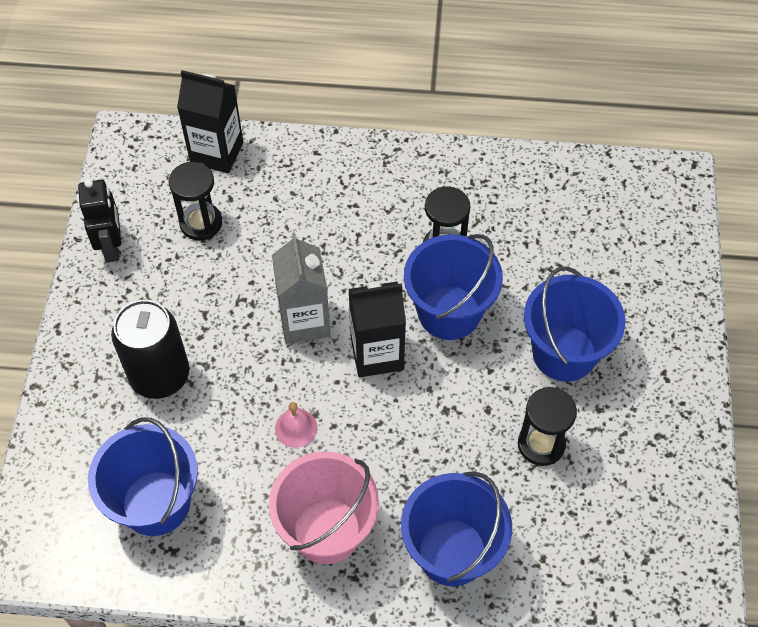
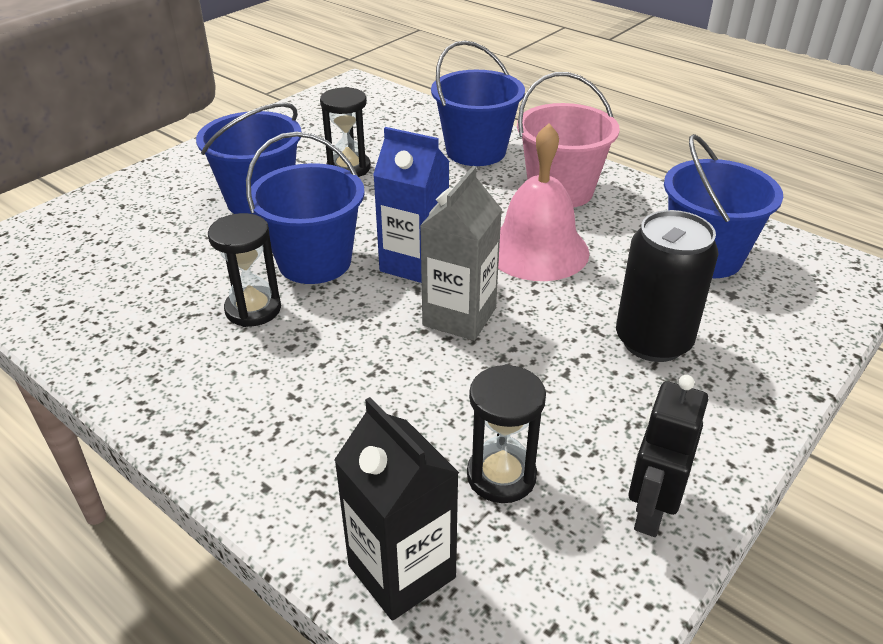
camera: 145 degrees left, 20 degrees down
pink bell [275,402,317,448] -> pink bell [498,123,590,281], size x2.27
black carton [348,281,406,377] -> blue carton [373,127,450,283]

